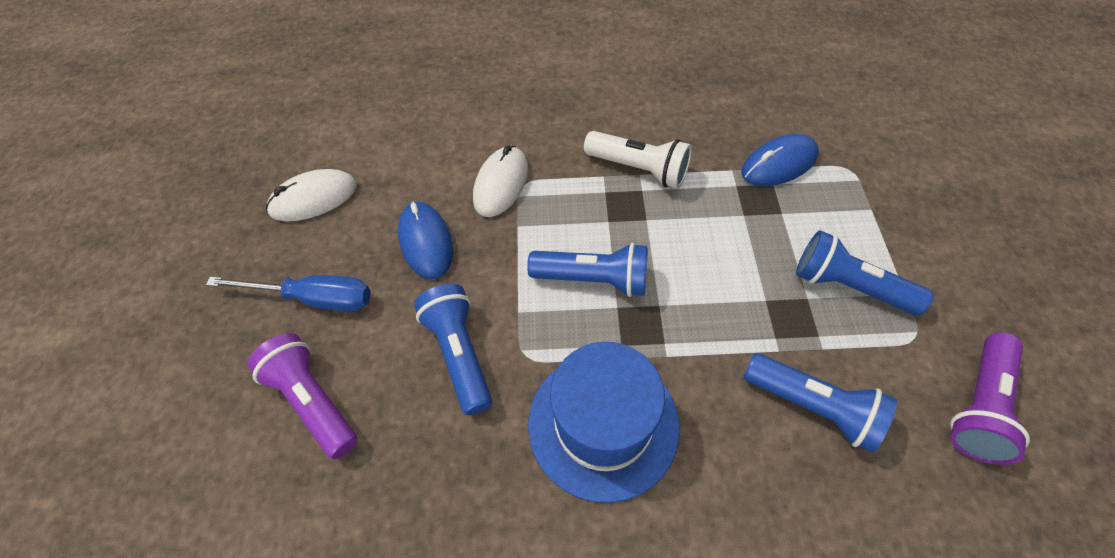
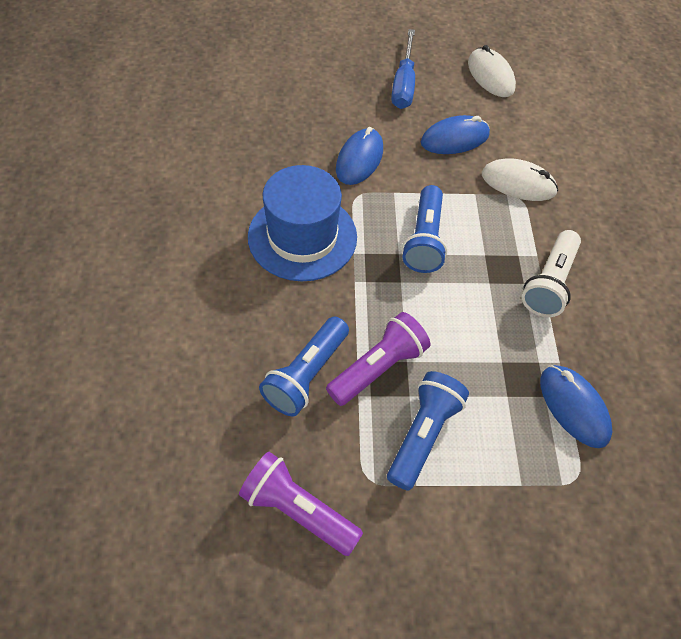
camera: 85 degrees right, 0 degrees up
purple flashlight [247,333,358,459] -> purple flashlight moved to [326,312,430,406]
blue flashlight [414,284,492,415] -> blue mouse [336,127,383,185]

